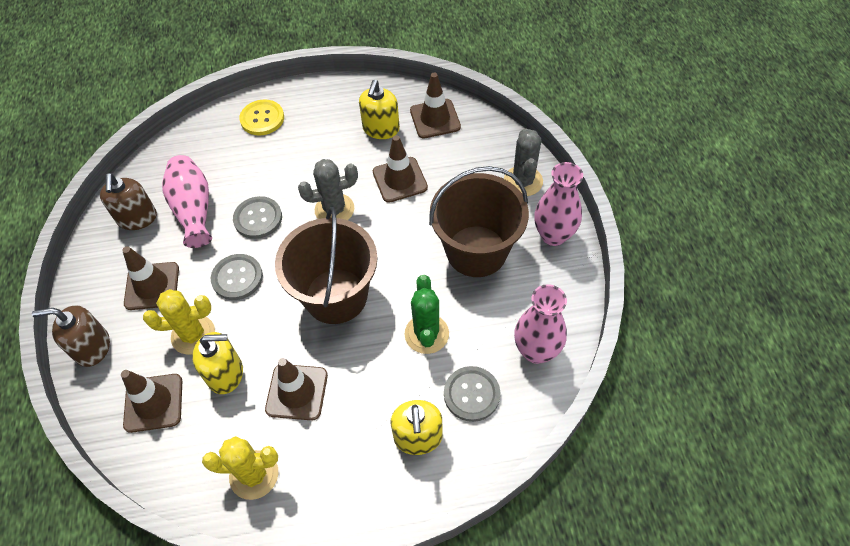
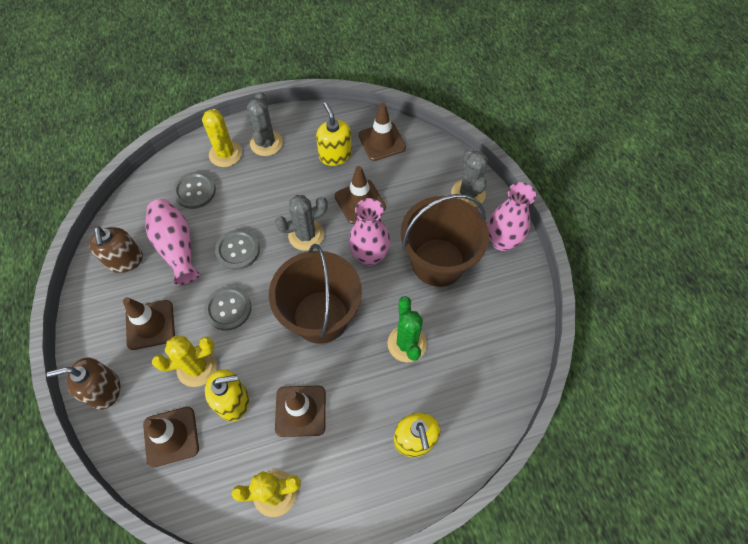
camera: 10 degrees left, 5 degrees up
yellow button [239,100,284,135] -> yellow cactus [202,109,242,167]
yellow soap dispenser [359,80,400,139] -> yellow soap dispenser turned 150 degrees clockwise [316,102,352,166]
grey button [444,366,500,422] -> grey button moved to [173,172,216,209]
pink vase [514,284,567,364] -> pink vase moved to [349,198,390,266]
none -> grey cactus [247,91,283,156]

